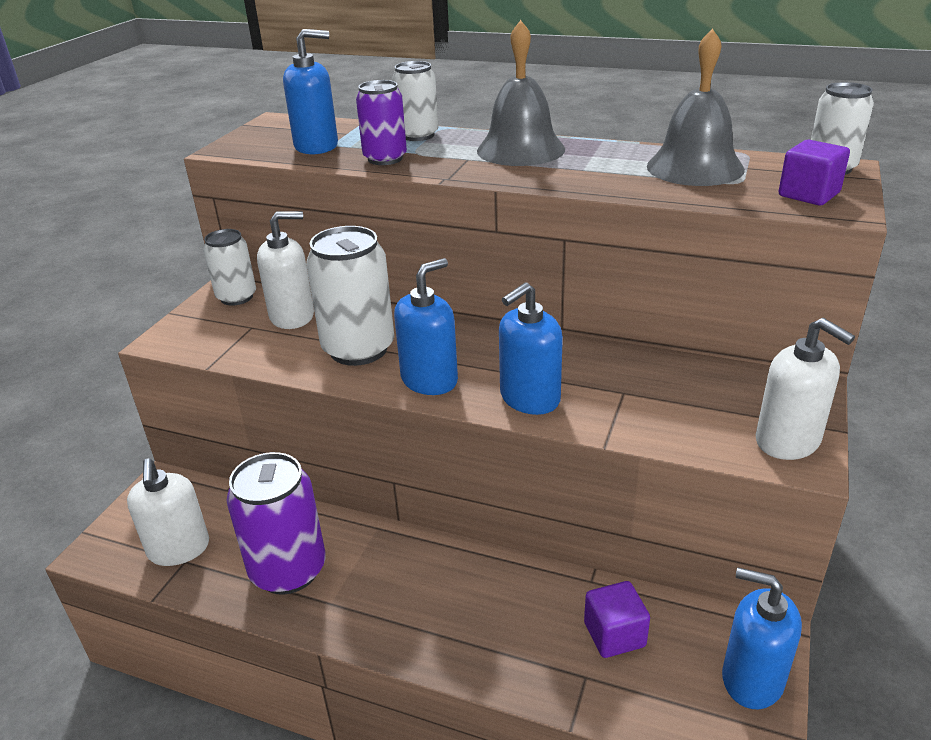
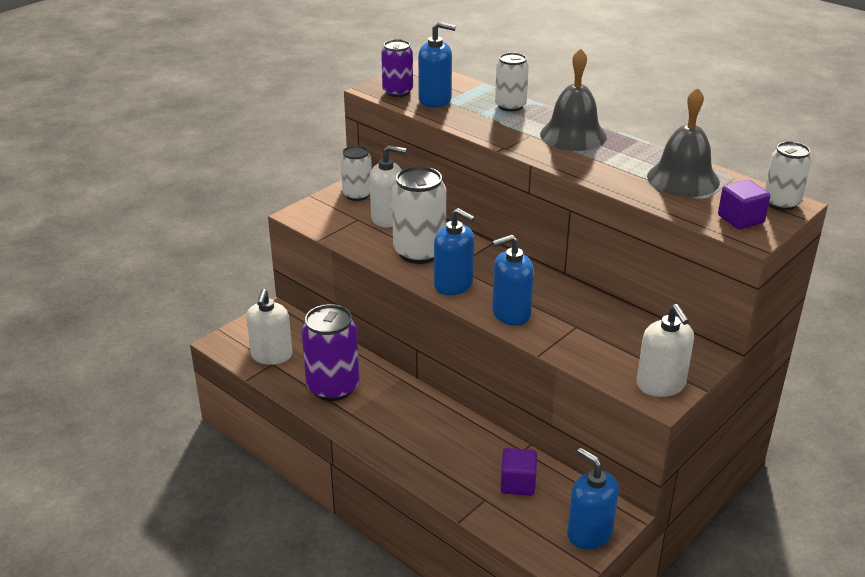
camera: 20 degrees right, 0 degrees up
purple can [356,80,407,165] -> purple can moved to [381,39,413,97]
blue soap dispenser [394,258,458,395] -> blue soap dispenser turned 60 degrees clockwise [434,208,475,295]

